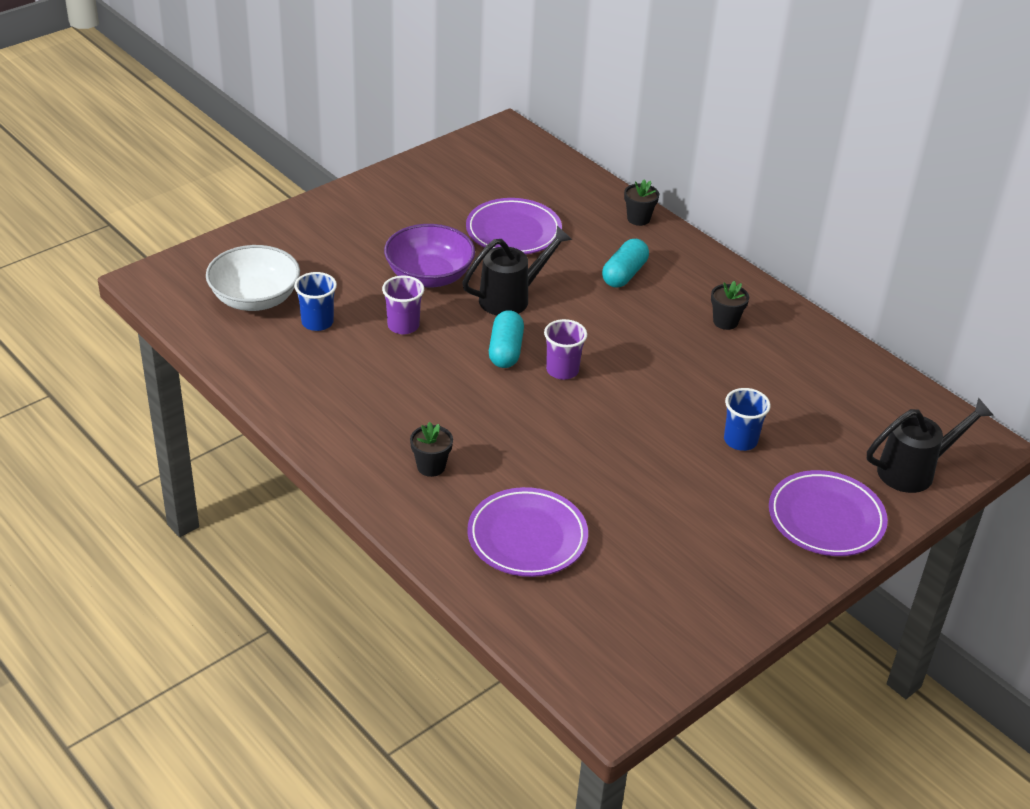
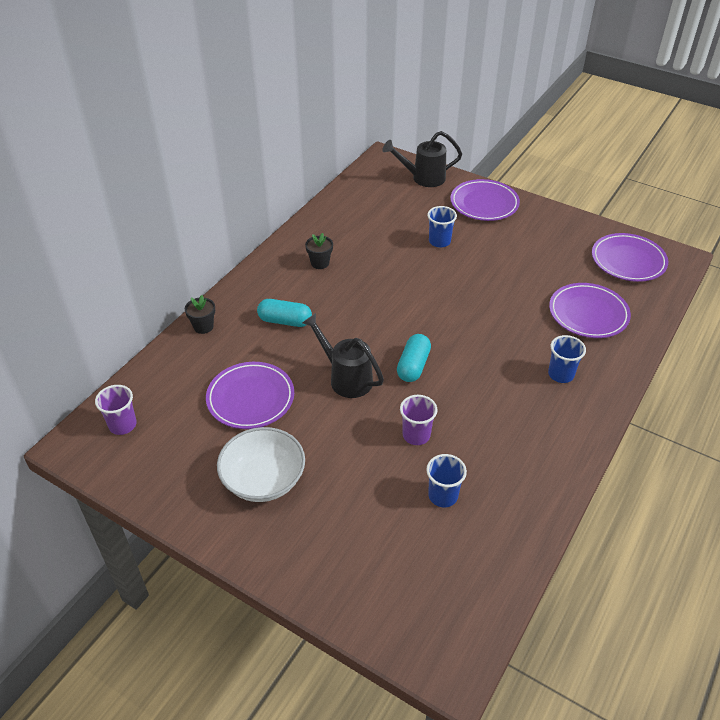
camera: 105 degrees left, 5 degrees up
white bowl [206,245,300,311] -> white bowl moved to [217,427,305,502]
purple bowl [384,224,475,287] -> none
black flower pot [410,422,453,477] -> blue cup [548,335,586,383]
turquoise capsule [489,310,524,368] -> turquoise capsule turned 60 degrees counterclockwise [397,334,431,382]
purple cup [544,319,587,380] -> purple cup moved to [95,385,137,435]
black watering can [867,398,994,493] -> black watering can turned 60 degrees counterclockwise [382,131,462,187]
none -> purple plate [592,233,668,282]

